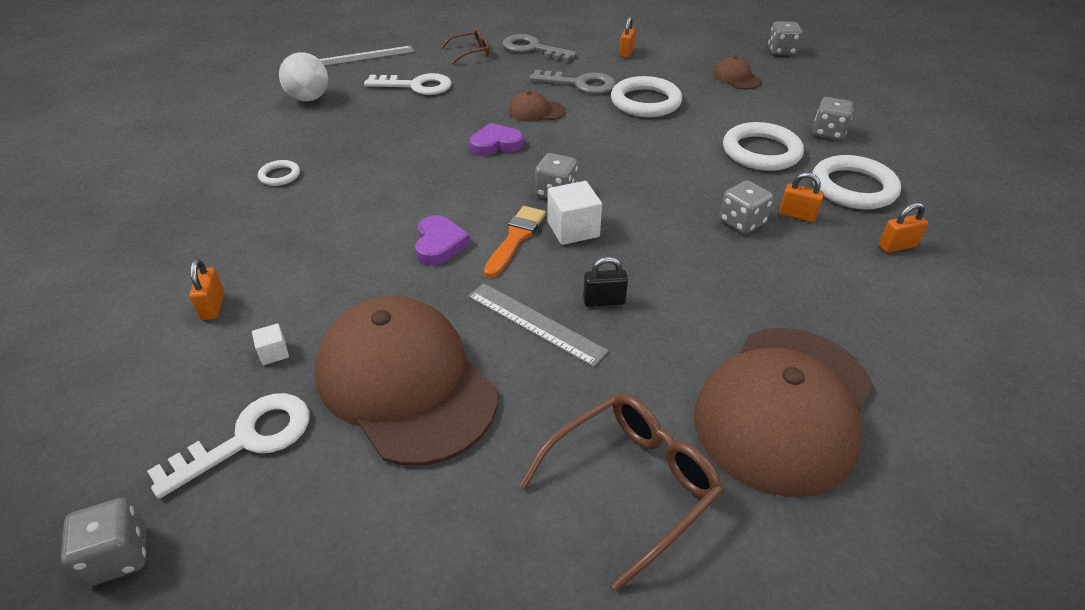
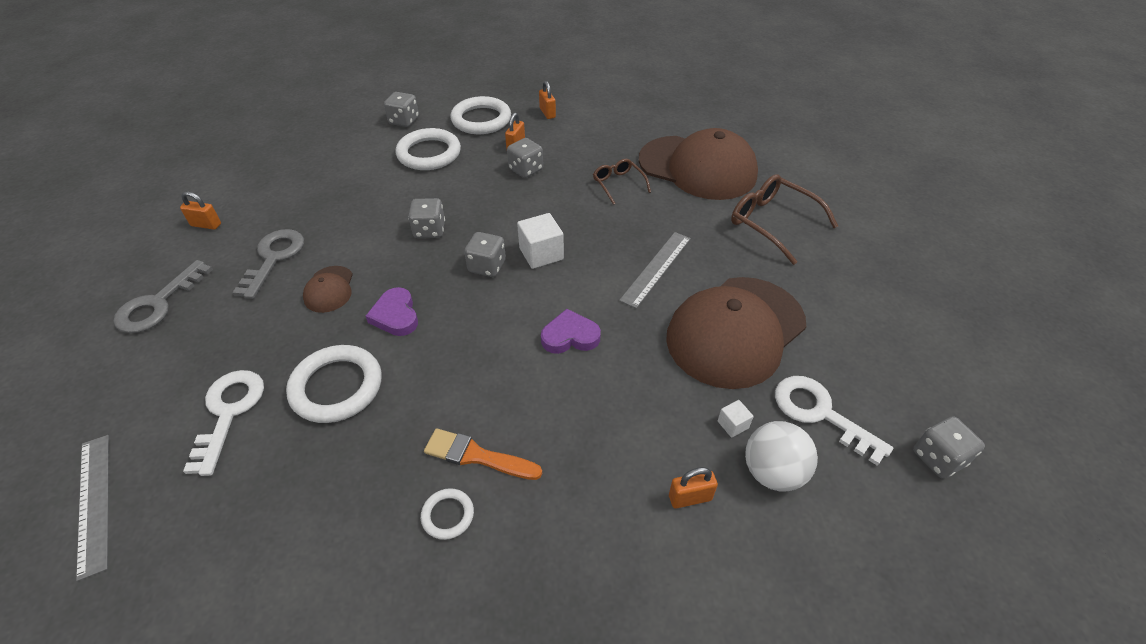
camera: 95 degrees left, 5 degrees up
white ball [279,52,328,102] -> white ball moved to [745,421,818,492]
brown glasses [441,29,489,64] -> brown glasses moved to [593,159,651,205]
orange brush [484,206,546,278] -> orange brush moved to [424,428,542,480]
black padlock [583,257,628,307] -> none
white ring [611,76,682,117] -> white ring moved to [286,345,382,423]
brown cap [712,56,762,89] -> none
grey dice [768,21,803,55] -> grey dice moved to [408,198,445,238]

